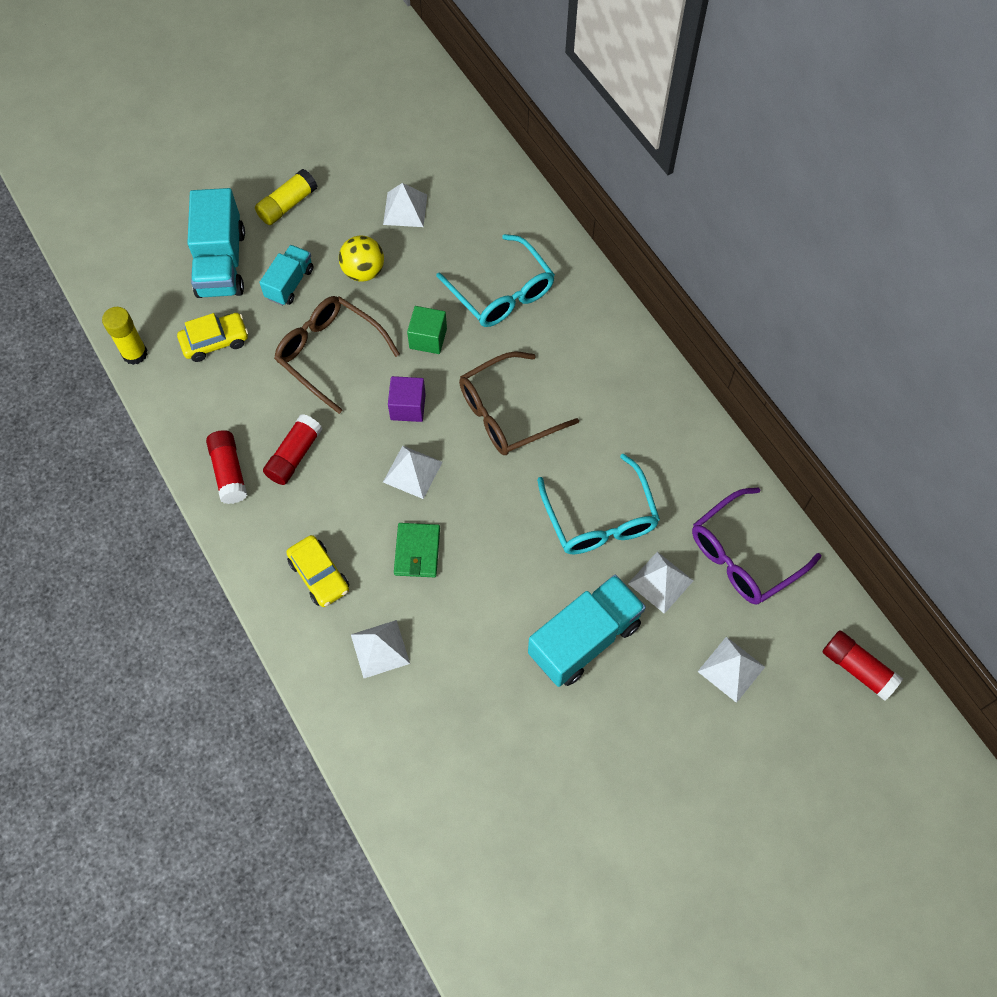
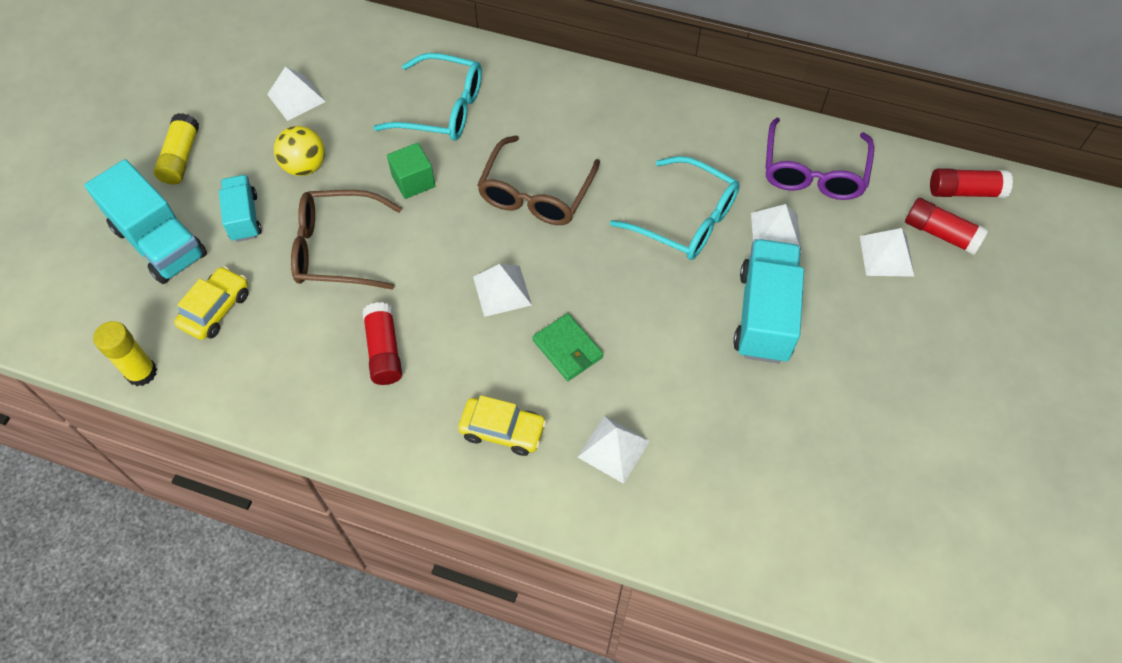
camera: 40 degrees left, 5 degrees down
red glue stick [206,430,247,504] -> red glue stick moved to [905,198,988,255]
purple cube [388,376,426,422] -> none

